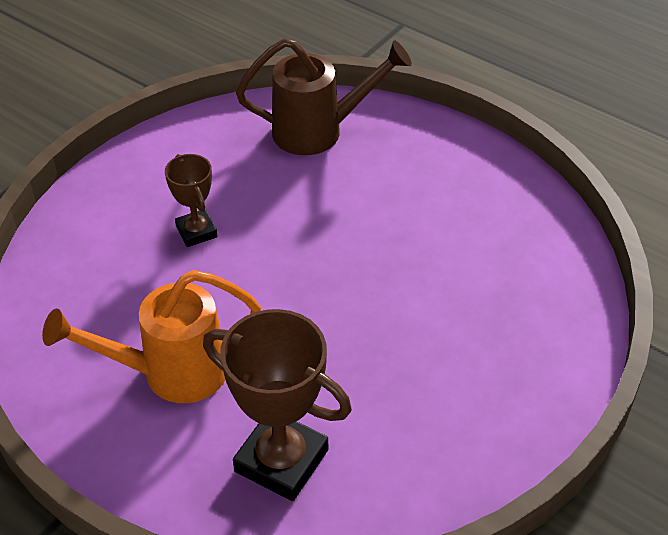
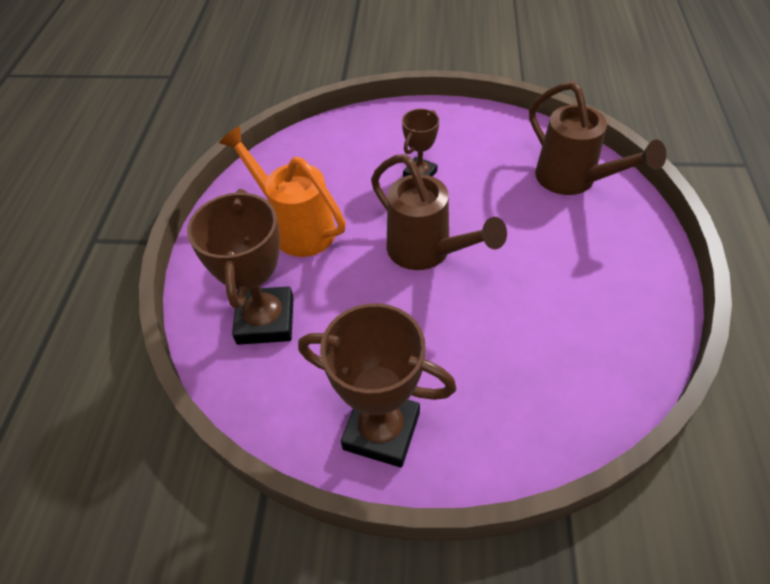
camera: 60 degrees right, 5 degrees up
none -> brown trophy [298,303,456,468]
none -> brown watering can [371,154,507,270]

